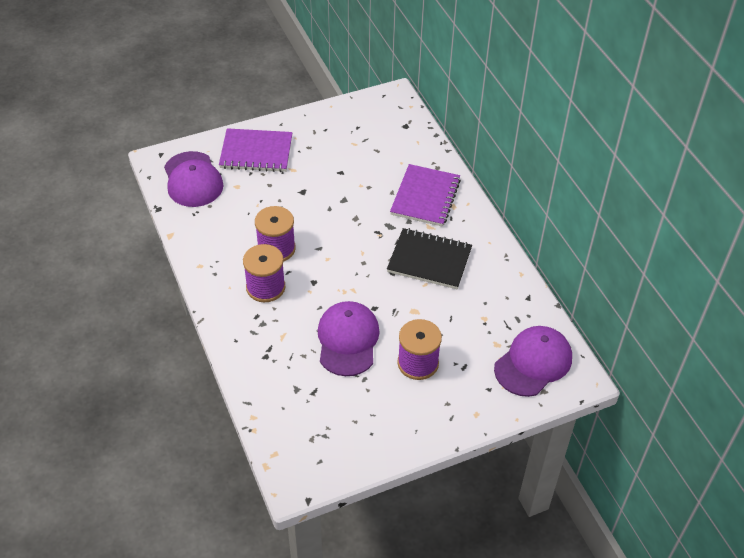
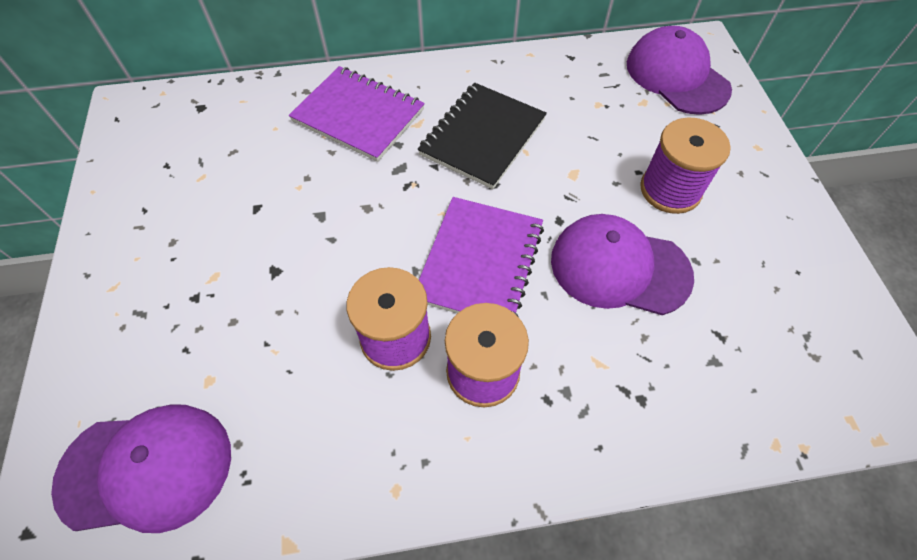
camera: 75 degrees left, 10 degrees up
purple notebook [219,128,293,172] -> purple notebook moved to [419,197,544,318]

